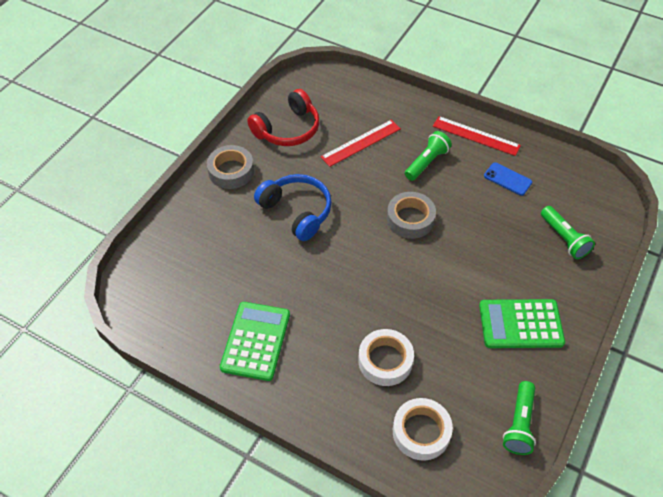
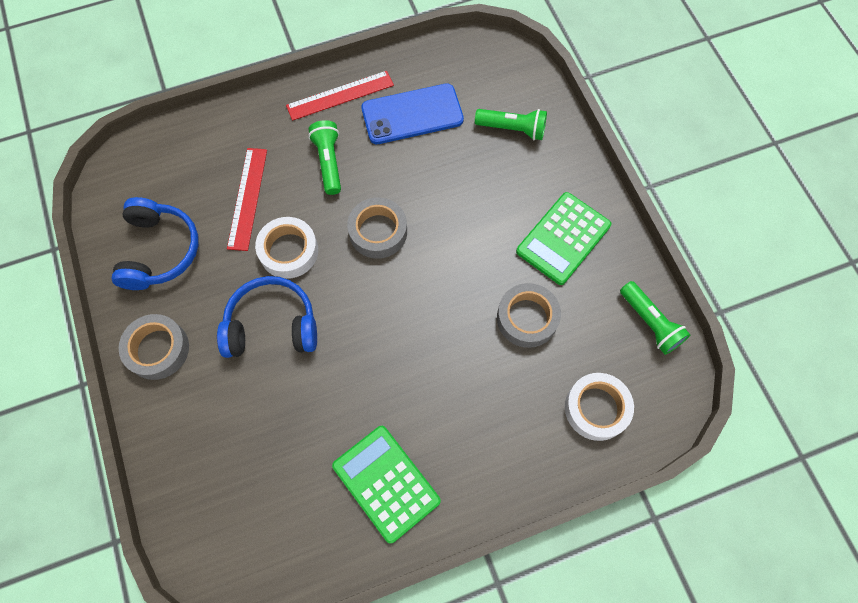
camera: 50 degrees left, 15 degrees up
red headphones [247,89,319,146] -> blue headphones [112,197,199,290]
white tape [358,329,414,386] -> white tape moved to [255,217,318,279]
blue phone [484,162,532,196] -> blue phone [361,84,464,144], size x1.81
none -> grey tape [497,283,561,348]

